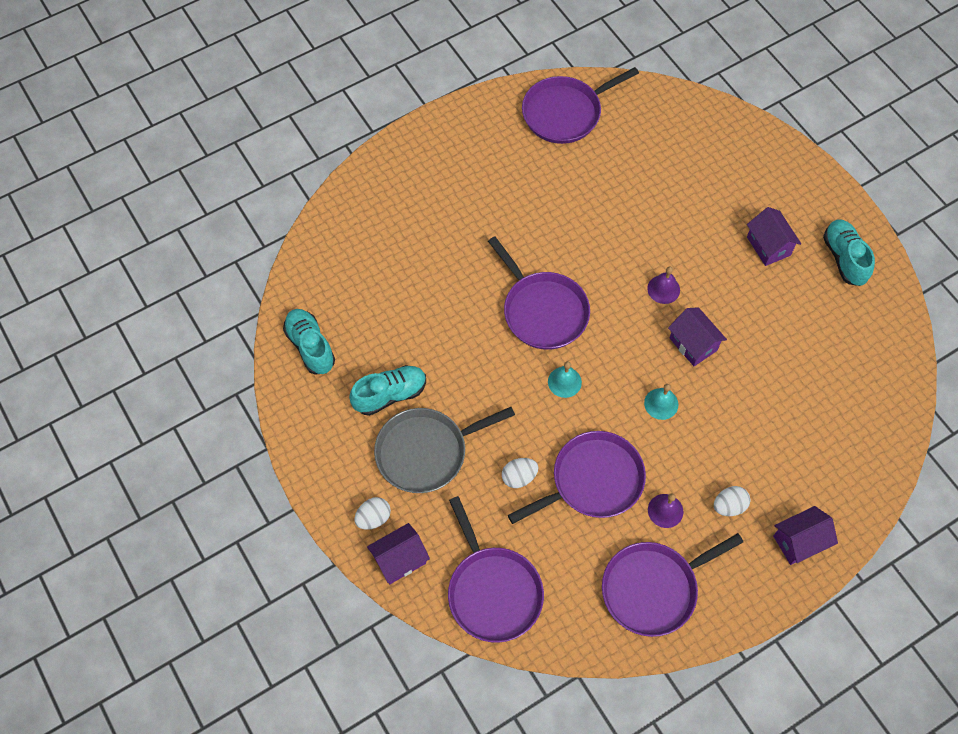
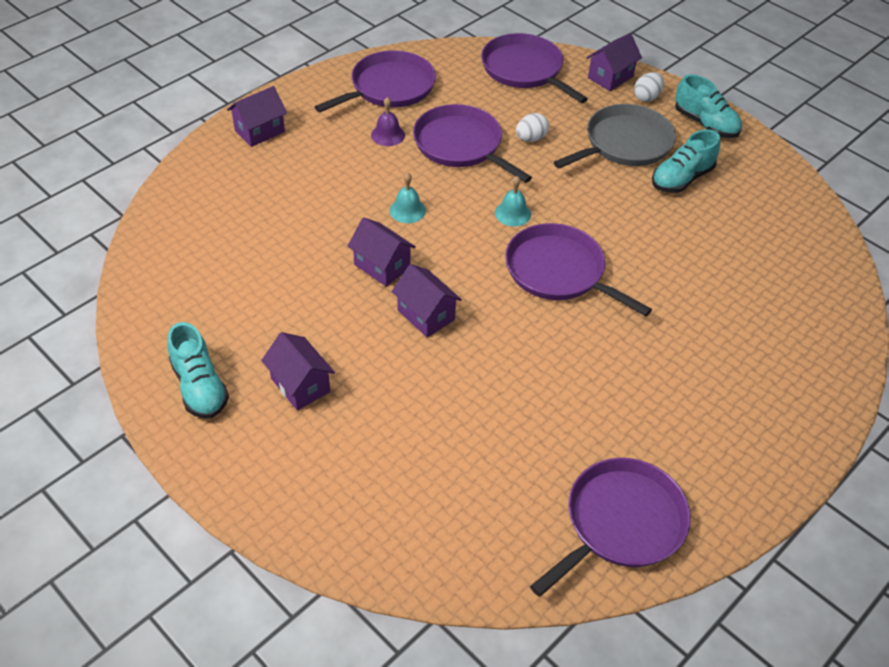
camera: 165 degrees right, 15 degrees down
turquoise shoe [283,309,335,374] -> turquoise shoe moved to [675,74,742,138]
purple pan [508,431,646,524] -> purple pan turned 90 degrees clockwise [413,104,532,183]
purple bell [647,266,680,304] -> purple house [391,264,462,337]
white egg [714,486,750,516] -> none

